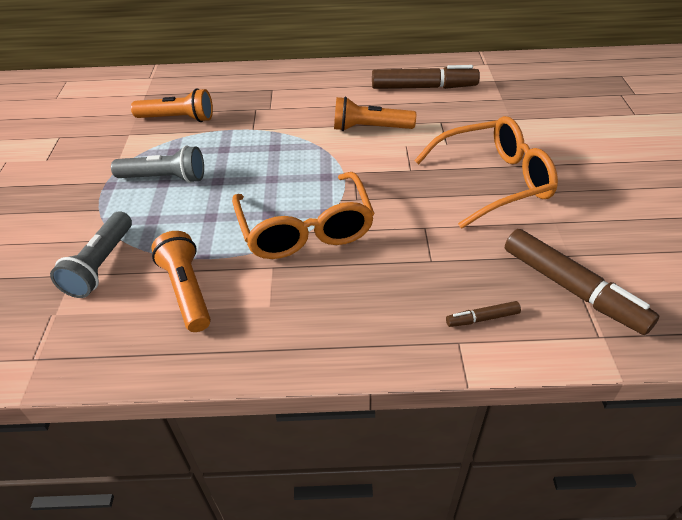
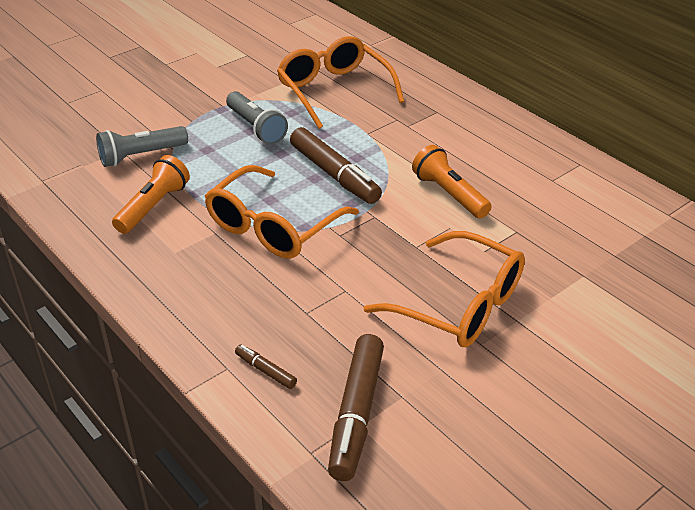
camera: 50 degrees right, 5 degrees down
orange flashlight [131,88,213,122] -> orange glasses [277,36,404,129]
brown marker [372,65,480,89] -> brown marker moved to [290,127,382,204]

